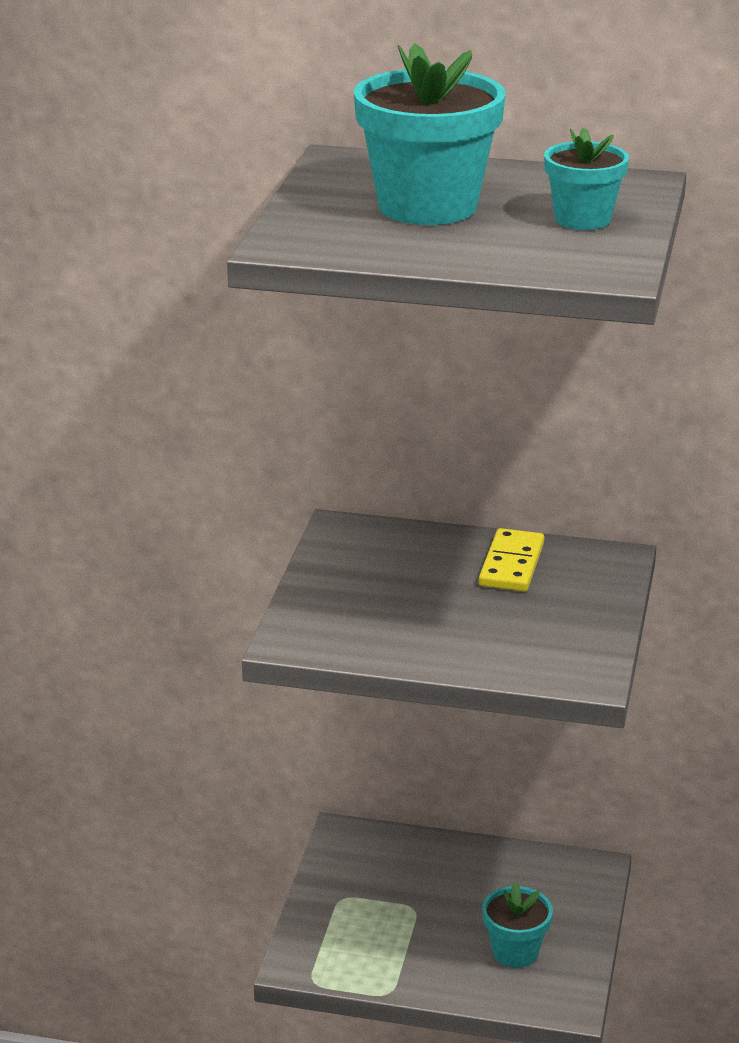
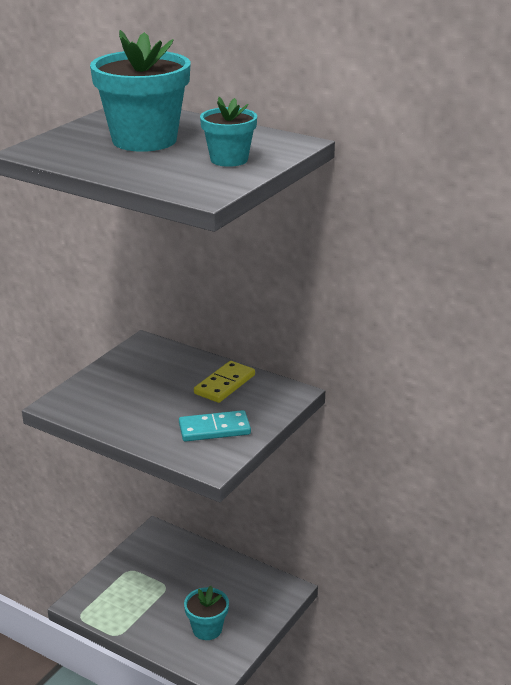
camera: 20 degrees right, 0 degrees up
none -> turquoise domino [179,410,251,442]

